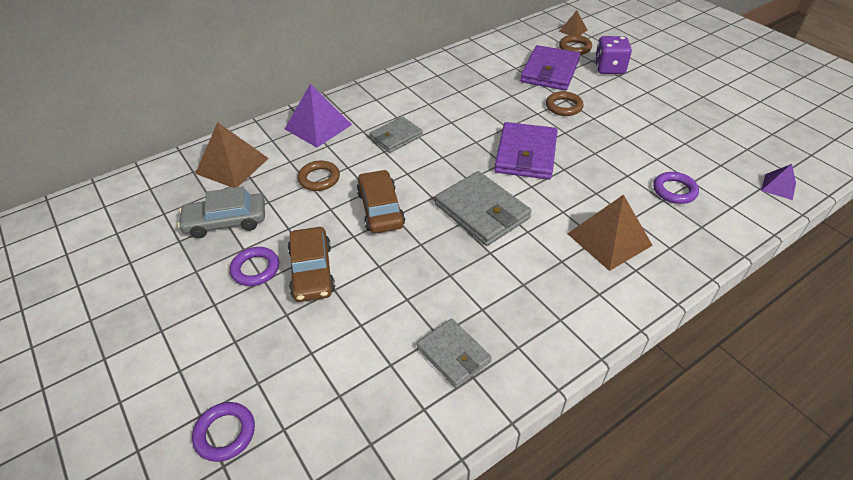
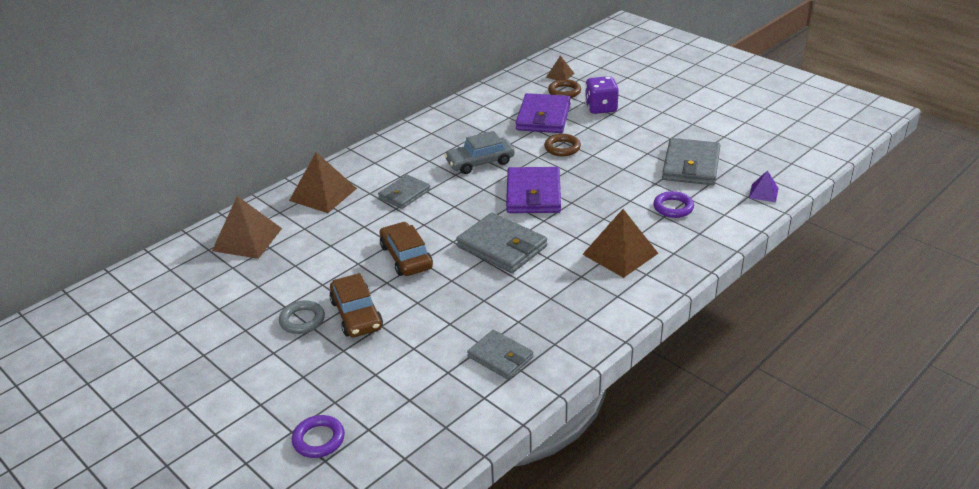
camera: 10 degrees left, 10 degrees down
grey car [178,186,265,238] -> grey car moved to [444,131,515,174]
purple ring [230,247,279,286] -> grey ring [279,300,325,334]
purple pyramid [285,84,352,148] -> brown pyramid [289,152,357,213]
brown ring [298,161,340,191] -> none
none -> grey wallet [662,138,720,185]

